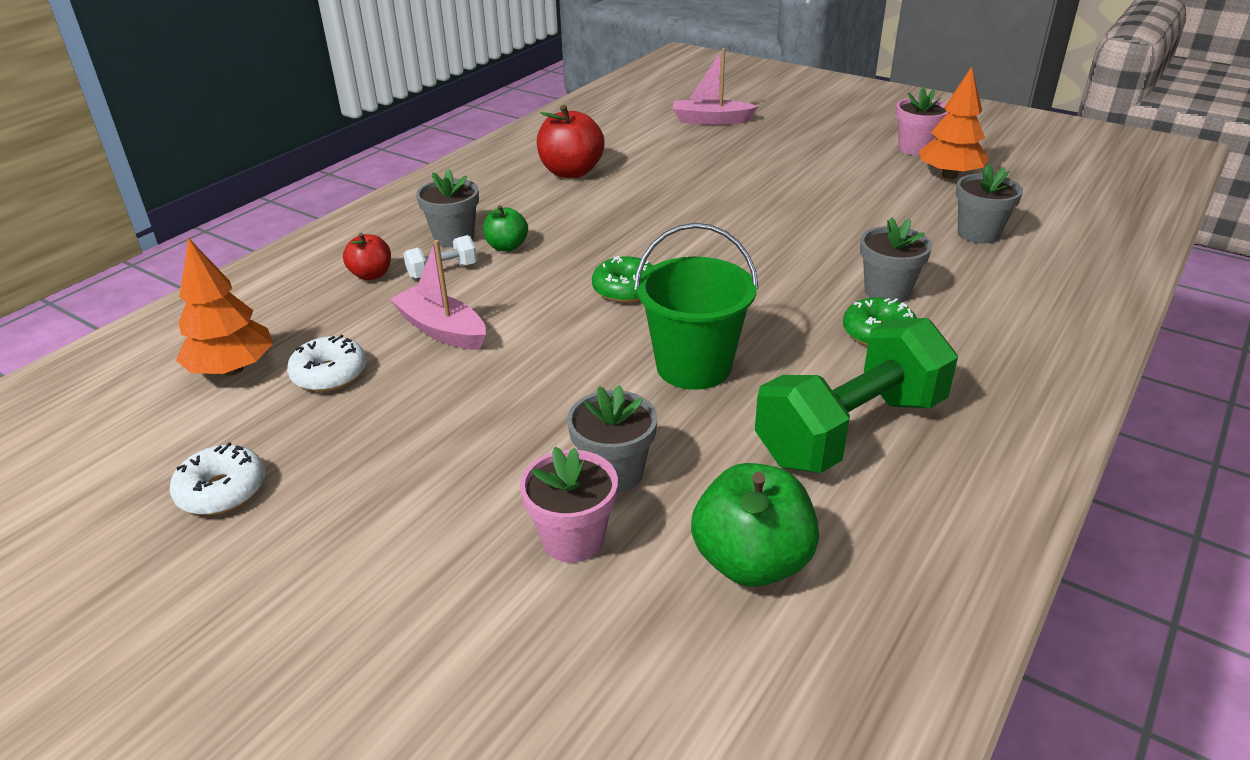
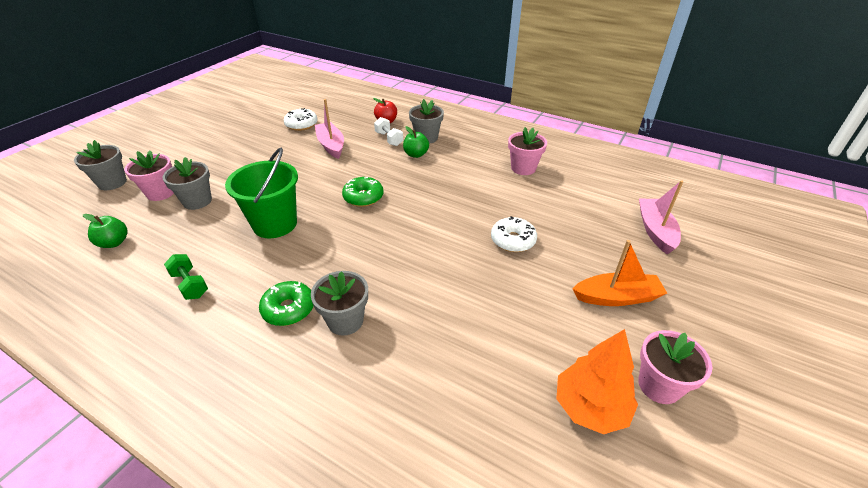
camera: 85 degrees right, 5 degrees up
white donut [170,442,265,515] -> white donut moved to [491,216,537,252]
orange tree [176,238,273,376] -> none
pink boat [390,240,486,350] -> pink boat turned 60 degrees counterclockwise [315,99,344,159]
red apple [537,105,605,178] -> pink flower pot [508,127,547,175]
green apple [691,463,819,587] -> green apple [83,214,128,248], size x0.58
green dumbbell [755,318,958,473] -> green dumbbell [164,254,208,300], size x0.43
grey flower pot [956,164,1023,244] -> grey flower pot moved to [74,140,127,190]
none -> orange boat [572,240,667,306]

